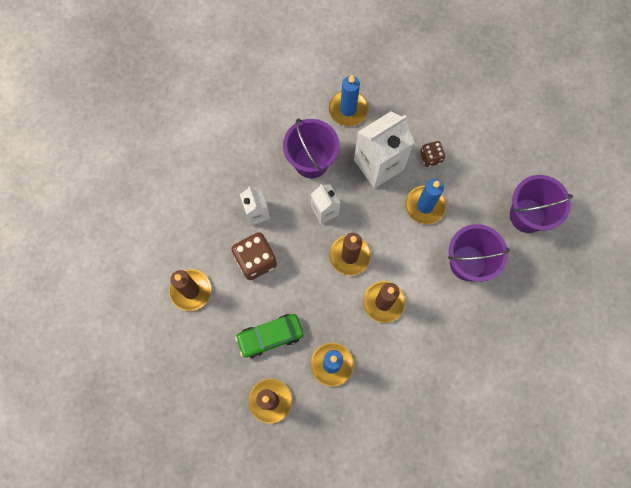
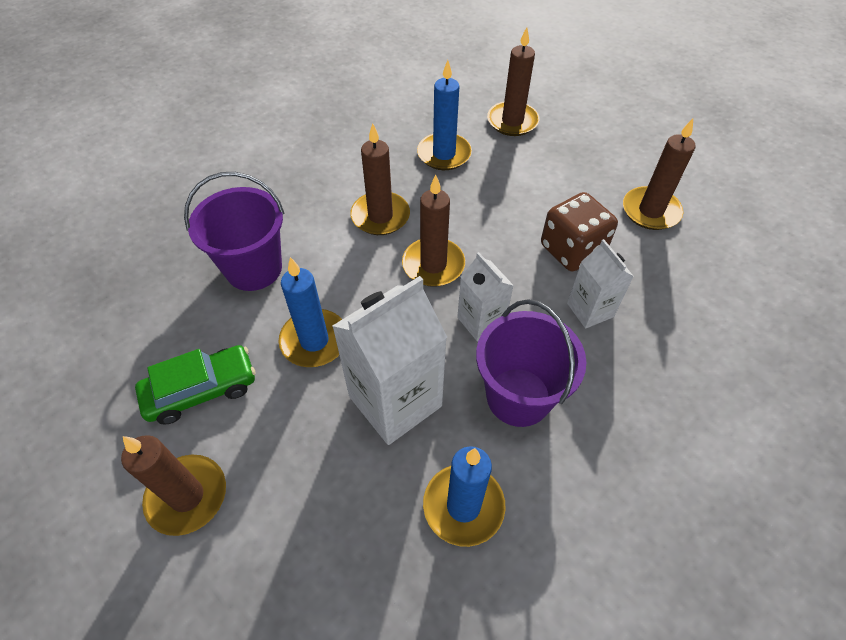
camera: 175 degrees right, 20 degrees down
green car [235,314,303,358] -> green car moved to [135,345,256,425]
brown dice [420,141,445,167] -> none
purple bucket [510,175,573,233] -> none
none -> brown candle [121,435,226,536]

